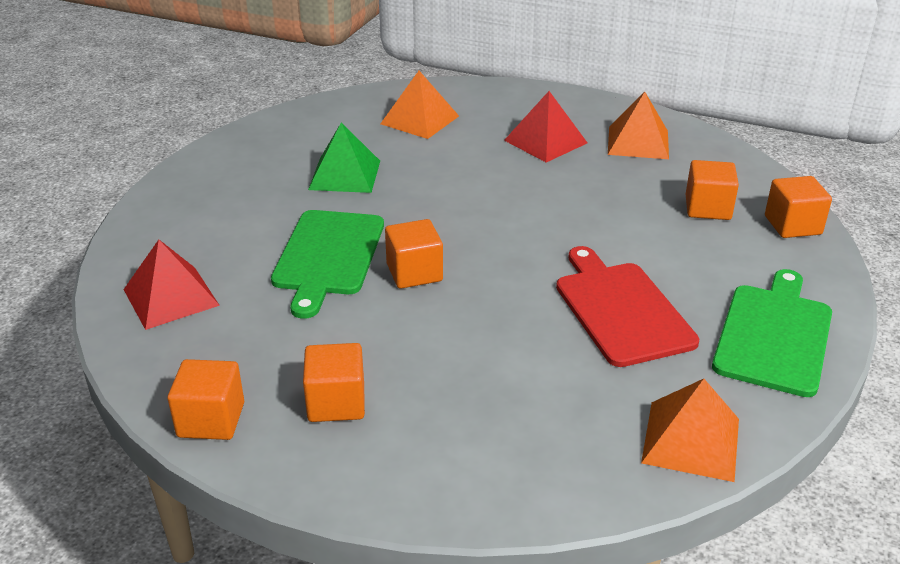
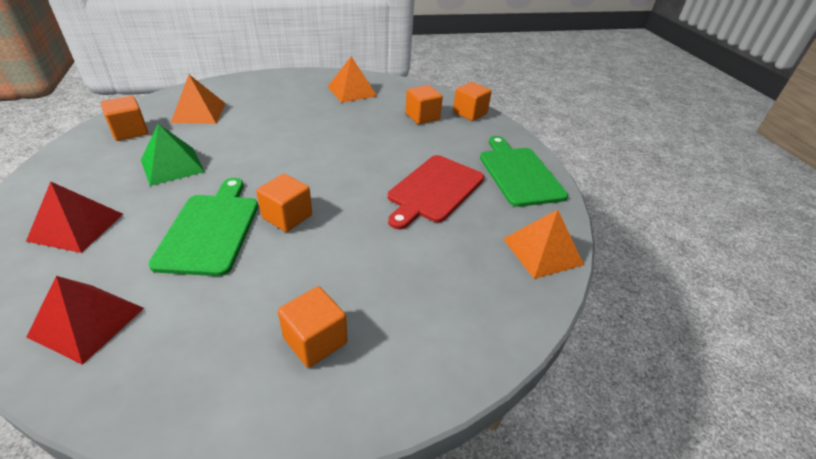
camera: 40 degrees left, 5 degrees up
orange cube [168,359,244,440] -> orange cube moved to [100,96,148,141]
green cutting board [271,210,384,319] -> green cutting board turned 150 degrees counterclockwise [148,178,258,276]
red pyramid [504,91,587,162] -> red pyramid moved to [26,182,123,253]
red cutting board [556,246,699,367] -> red cutting board turned 90 degrees counterclockwise [388,155,484,229]

